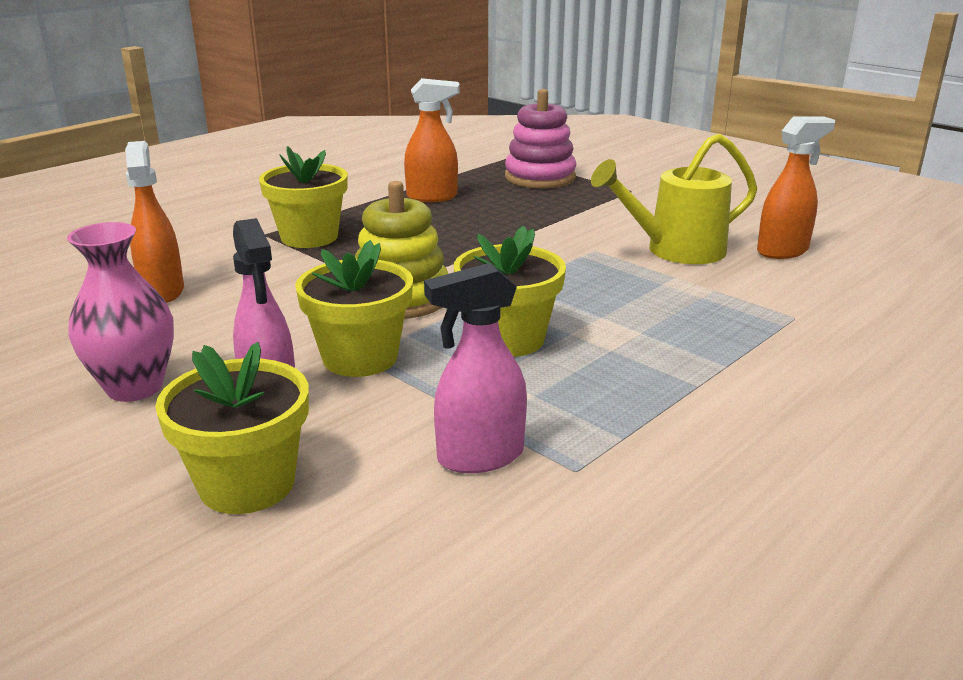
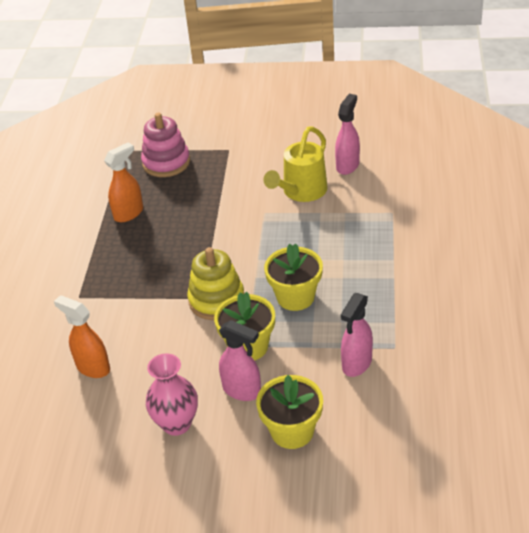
camera: 35 degrees left, 15 degrees up
yellow flower pot [259,146,348,248] -> none
orange spray bottle [757,117,835,259] -> pink spray bottle [335,94,360,175]

